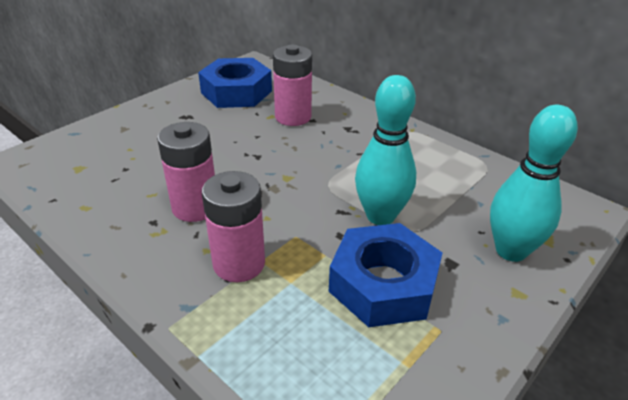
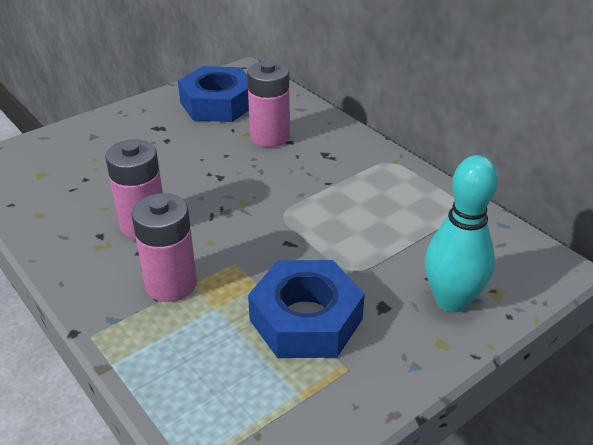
camera: 10 degrees right, 0 degrees up
turquoise bowling pin [355,75,416,225] -> none

